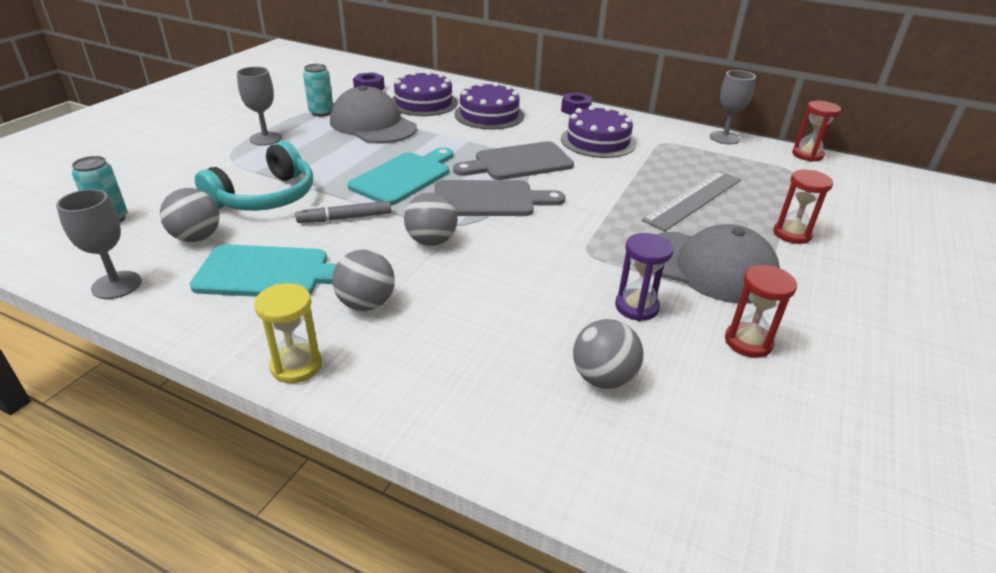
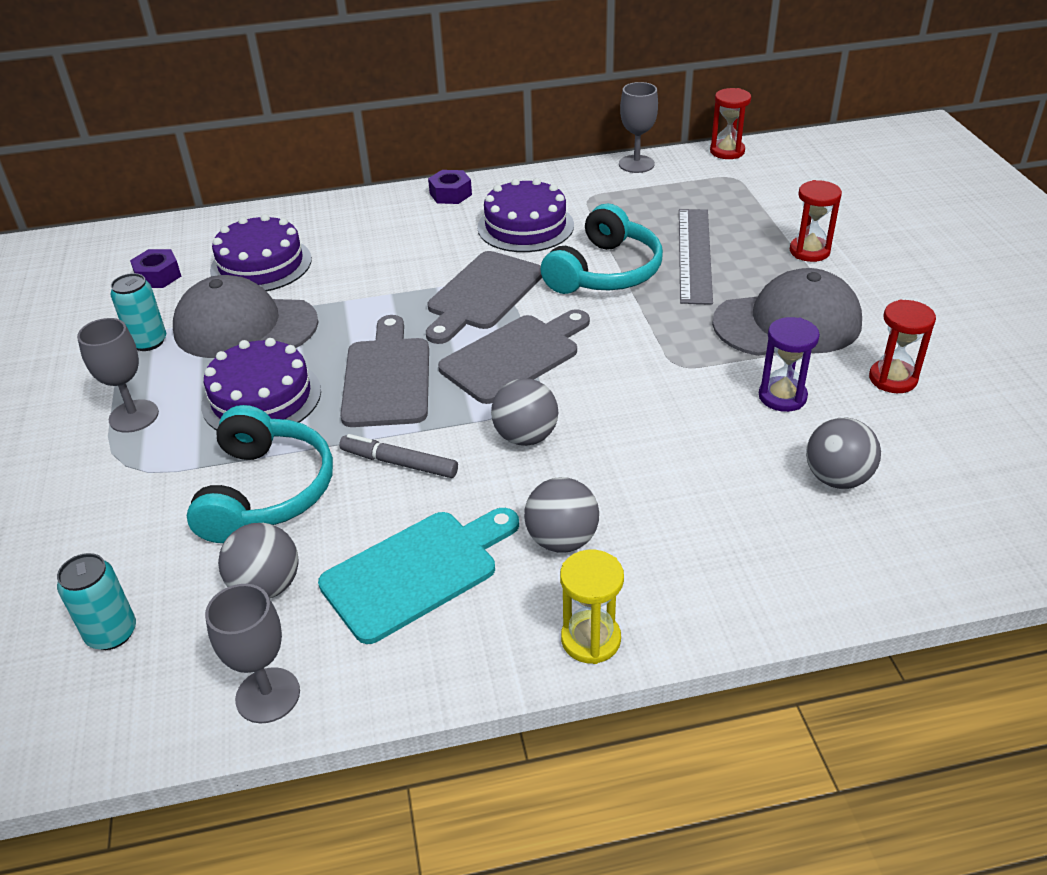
camera: 35 degrees left, 5 degrees up
grey marker [295,201,391,223] -> grey marker turned 75 degrees clockwise [339,434,458,478]
turquoise cutting board [348,147,453,205] -> grey cutting board [340,315,429,427]
purple cake [454,82,524,129] -> purple cake moved to [201,338,321,430]
none -> turquoise headphones [540,204,663,294]

